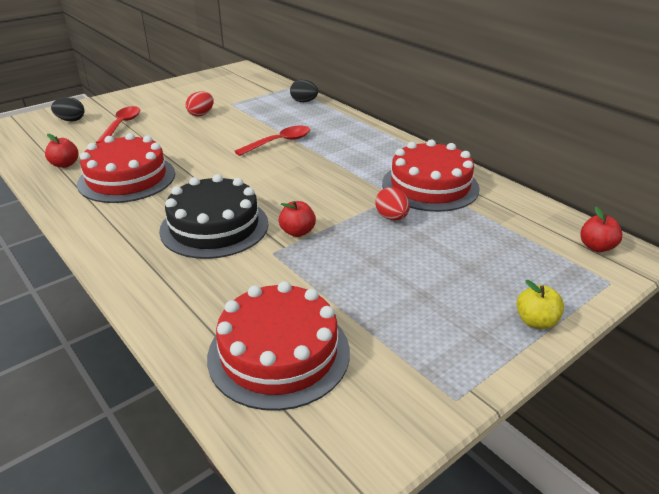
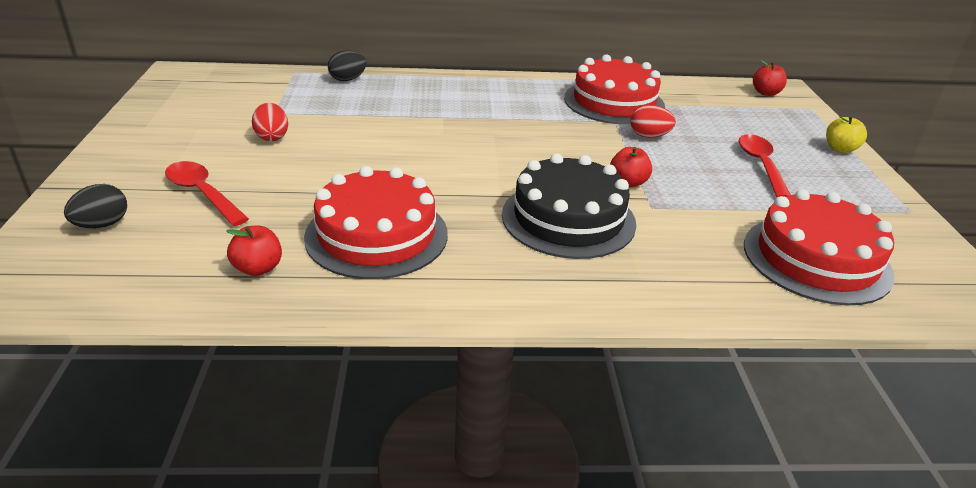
camera: 55 degrees left, 0 degrees up
red spoon [235,126,310,156] -> red spoon moved to [739,134,791,197]

